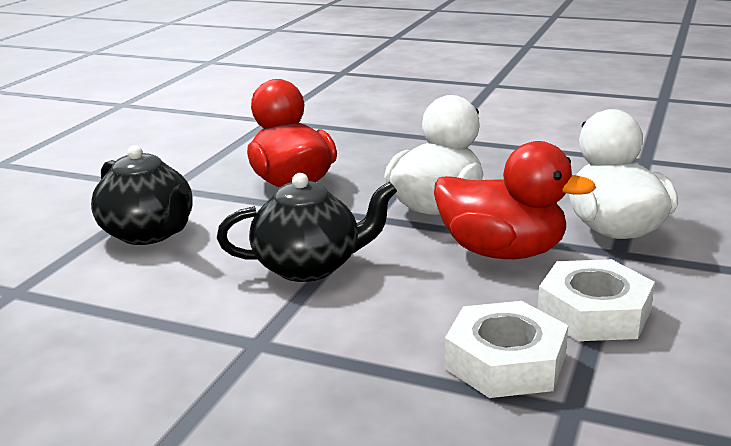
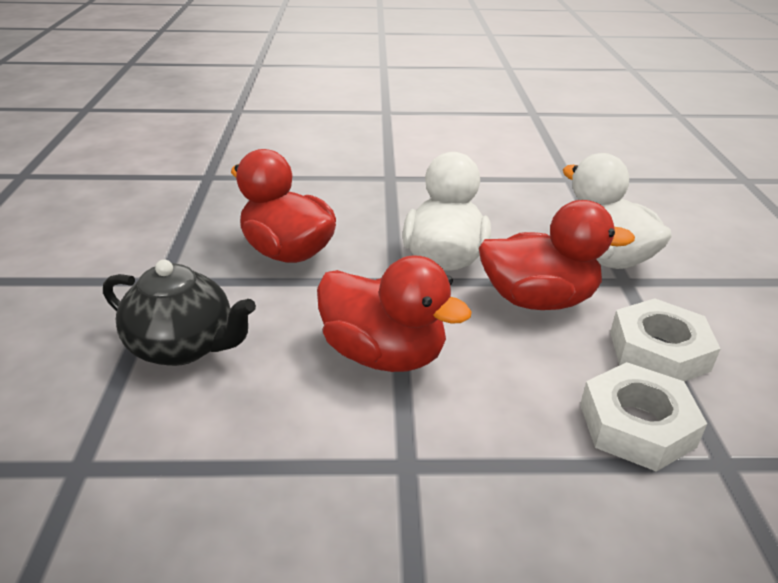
camera: 25 degrees left, 10 degrees up
black teapot [217,173,397,282] -> red duck [317,255,472,372]

